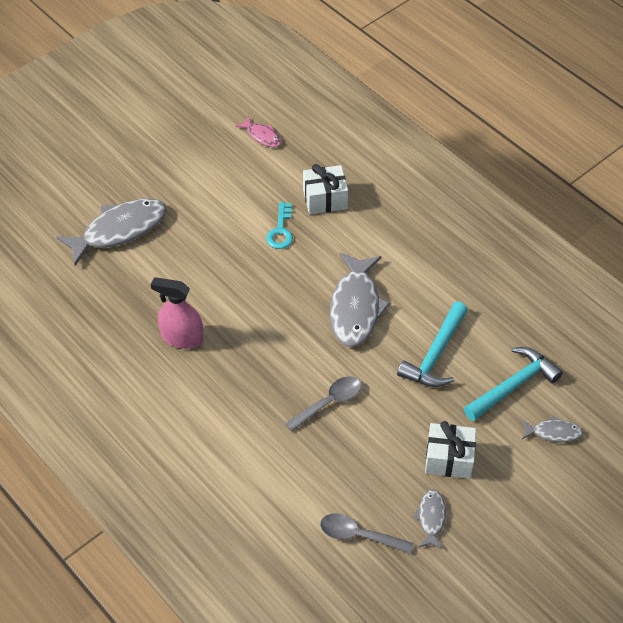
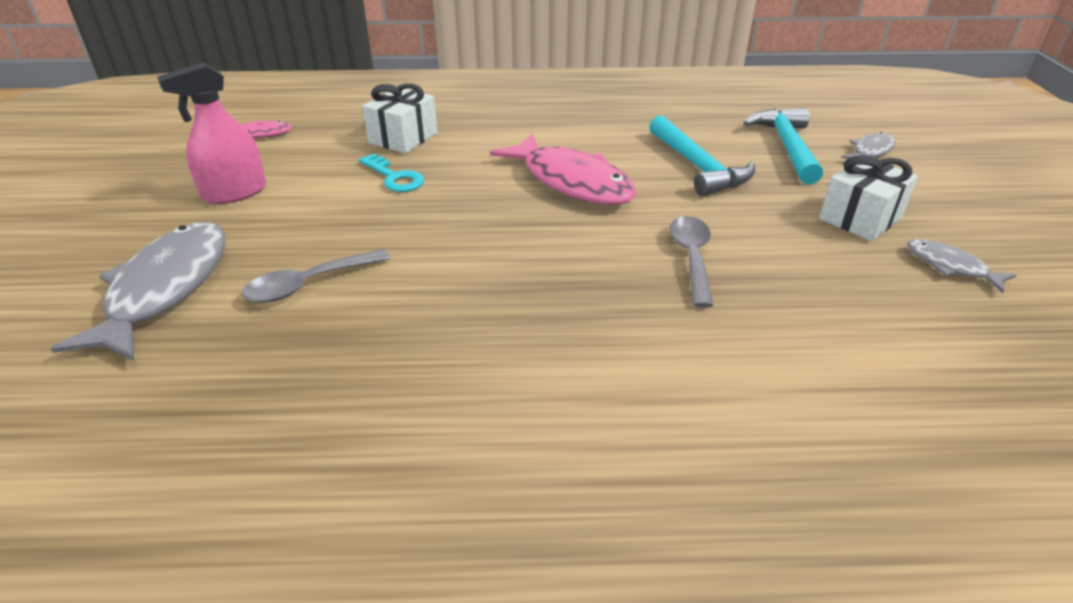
camera: 50 degrees left, 15 degrees down
pink spray bottle [151,277,204,349] -> pink spray bottle moved to [157,62,266,204]
grey spoon [320,513,414,554] -> grey spoon moved to [242,249,391,303]
grey fish [329,253,391,347] -> pink fish [490,133,636,205]

